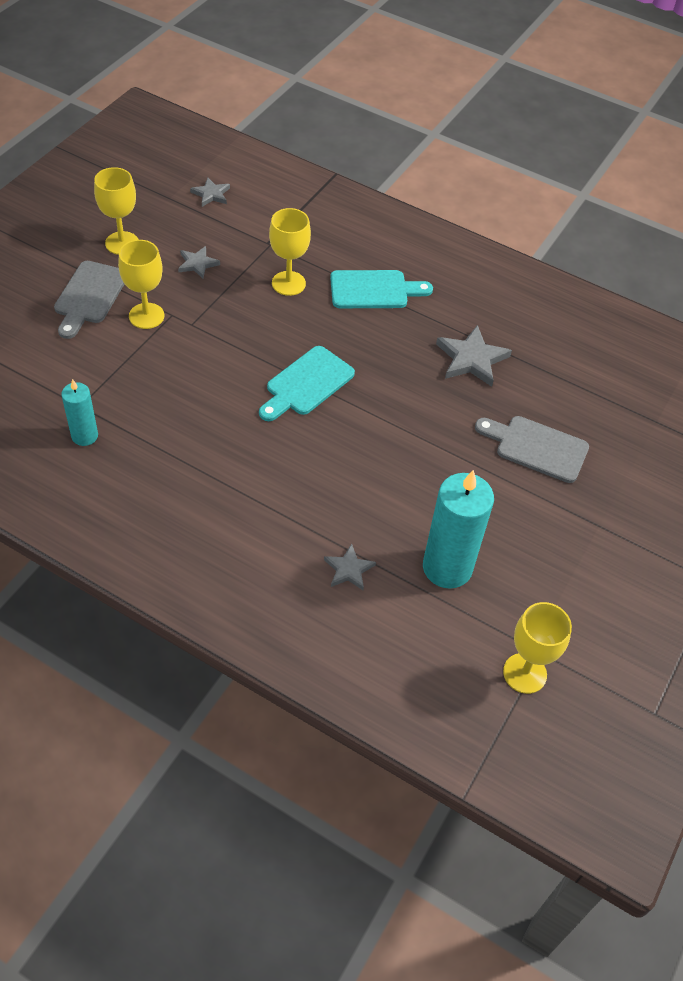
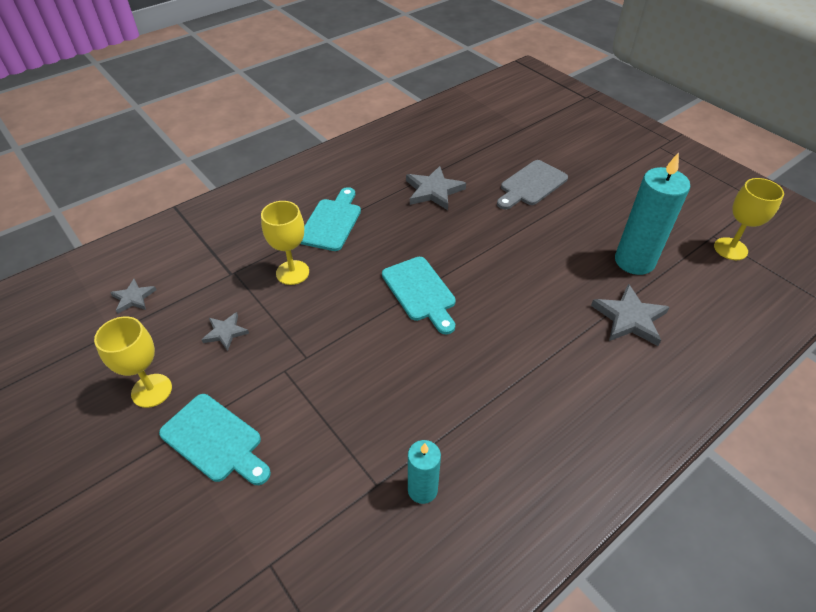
camera: 65 degrees left, 5 degrees down
grey cutting board [54,261,124,339] -> turquoise cutting board [159,394,271,485]
yellow goblet [118,240,165,329] -> none
grey star [324,544,376,590] -> grey star [591,284,670,346], size x1.69

